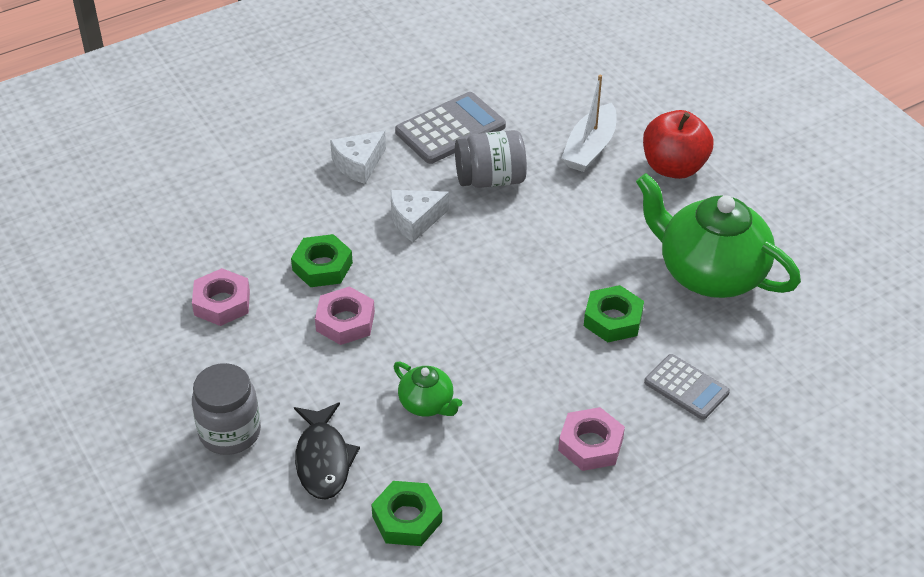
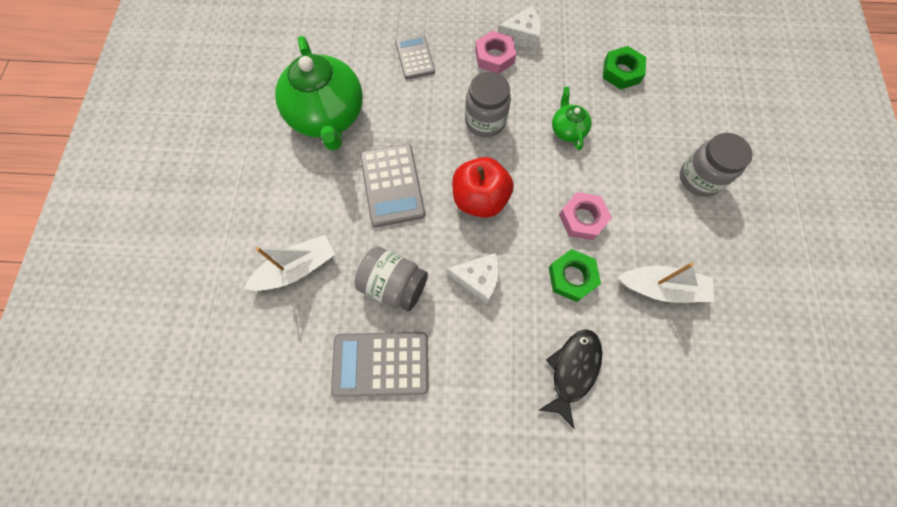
camera: 145 degrees left, 25 degrees up
pink nut [192,268,250,326] -> white boat [618,263,714,303]
black fish [294,402,360,499] -> black fish moved to [539,329,602,429]
white cheese [330,131,386,184] -> white cheese moved to [498,6,541,50]
green nut [584,285,644,342] -> none
red apple [643,110,714,179] -> red apple moved to [452,157,514,218]
none -> grey calculator [360,144,425,227]
none -> grey jar [465,72,511,137]

